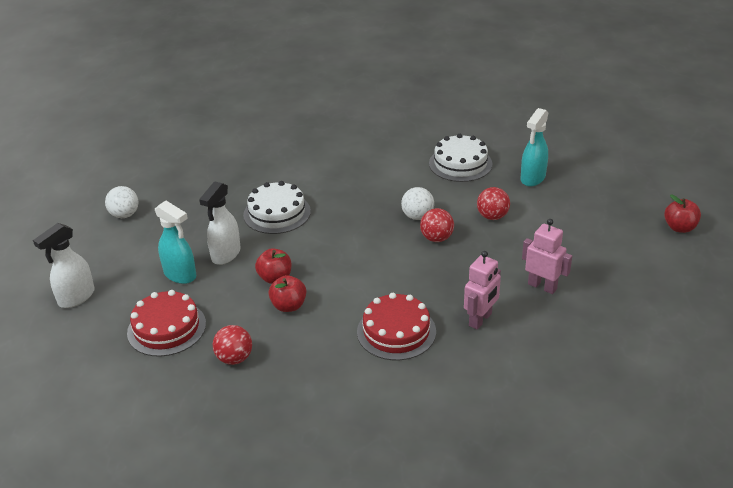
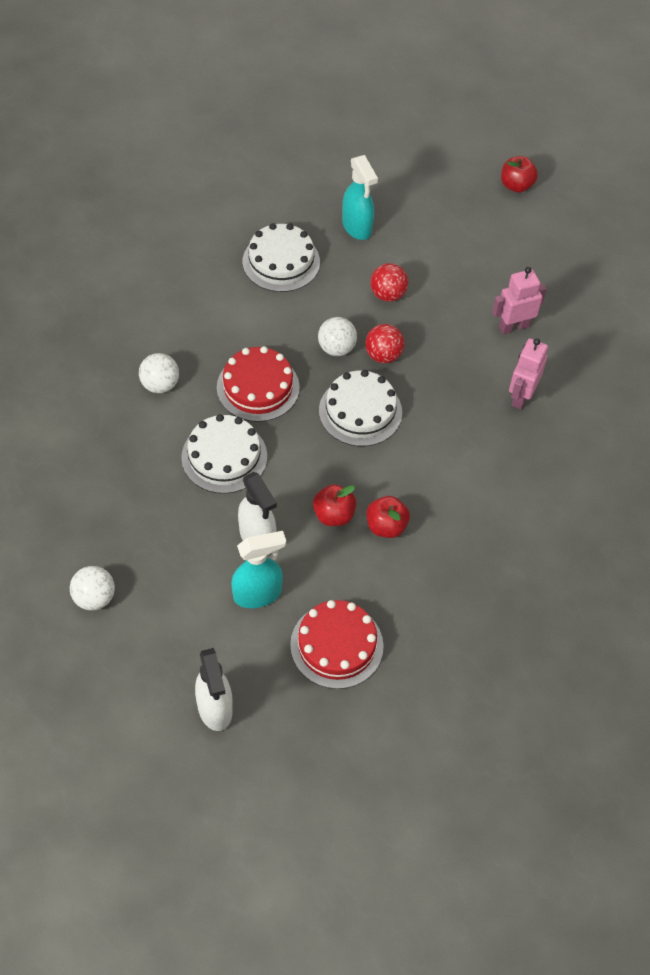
camera: 60 degrees left, 20 degrees up
red ball [213,325,252,365] -> none
red cake [357,293,436,360] -> red cake moved to [217,346,300,422]
pink robot [464,251,501,330] -> pink robot turned 135 degrees counterclockwise [509,338,548,409]
none -> white ball [139,353,179,393]
none -> white cake [319,370,402,446]

